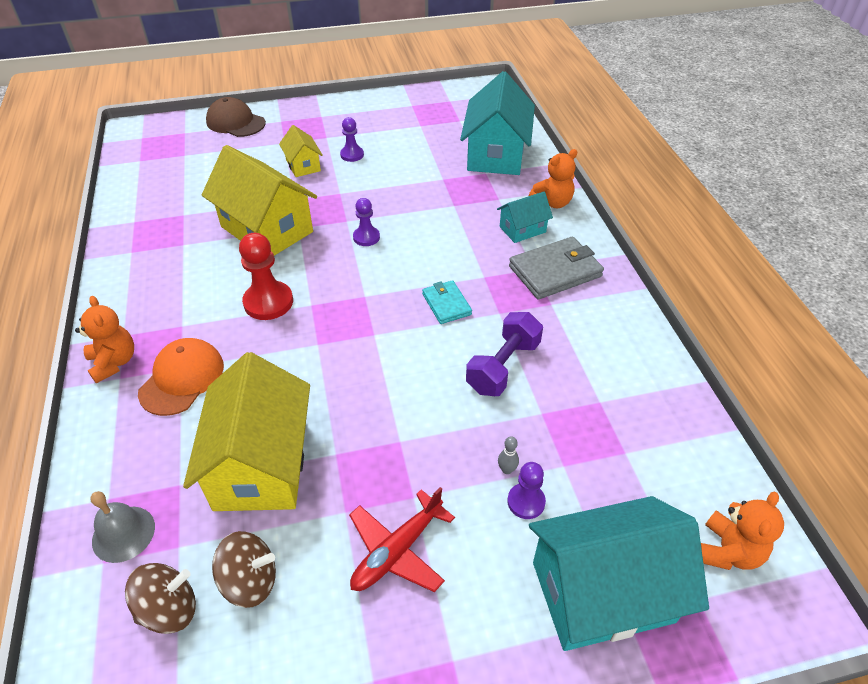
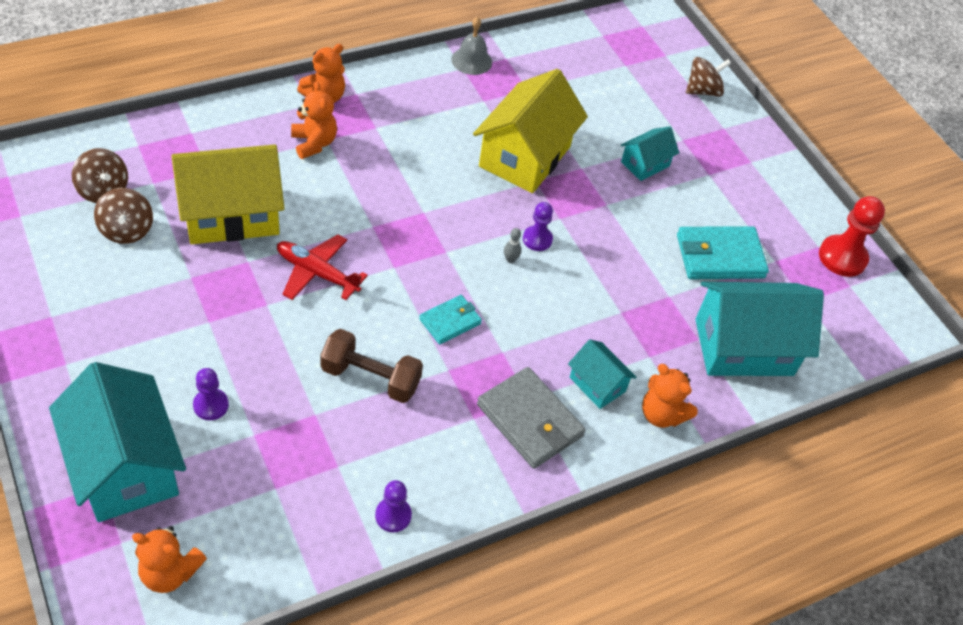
camera: 70 degrees right, 5 degrees up
grey bell [90,491,155,563] -> grey bell moved to [451,17,492,75]
orange cap [138,338,224,416] -> orange teddy bear [291,81,337,159]
brown cap [206,97,266,137] -> brown spinning top [686,57,731,97]
red pawn [239,233,293,320] -> red pawn moved to [819,196,885,277]
yellow house [279,125,323,177] -> turquoise house [621,126,679,181]
purple pawn [340,117,364,162] -> purple pawn moved to [375,480,412,532]
red plane [349,487,455,592] -> red plane moved to [277,234,368,300]
purple dumbbell [466,312,543,396] -> brown dumbbell [320,329,423,403]
grey bowling pin [498,436,519,474] -> grey bowling pin moved to [504,228,521,263]
none -> turquoise wallet [677,227,769,279]

